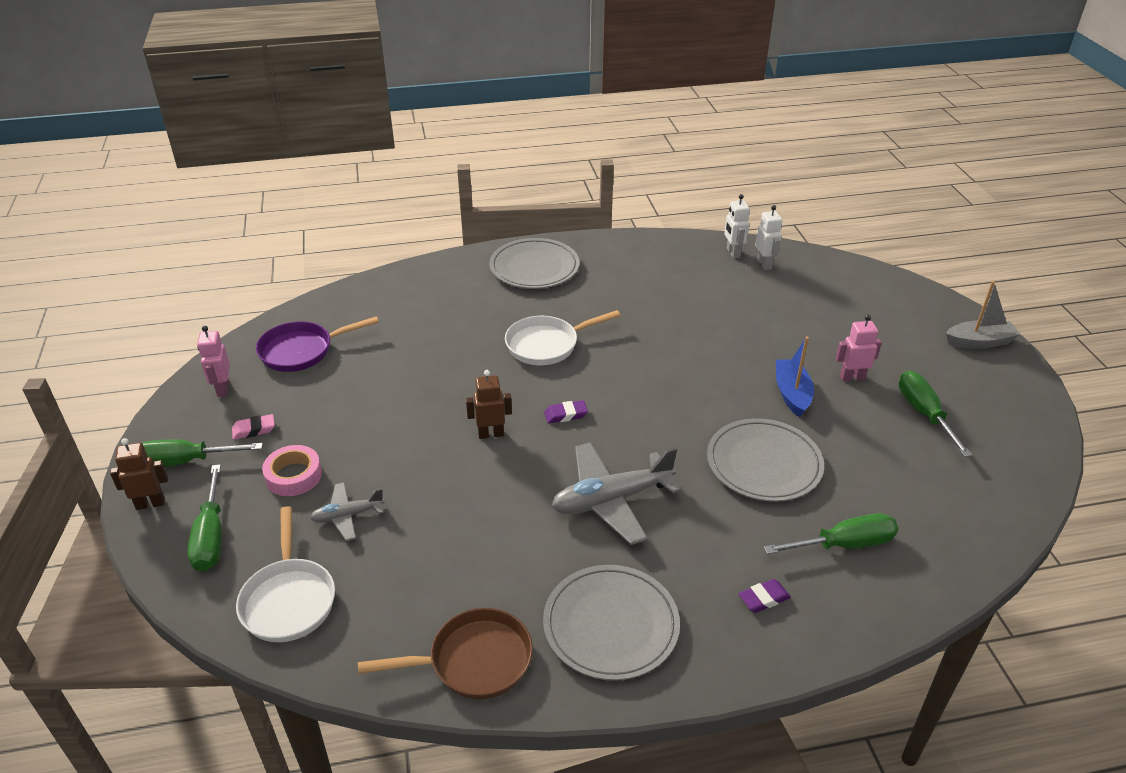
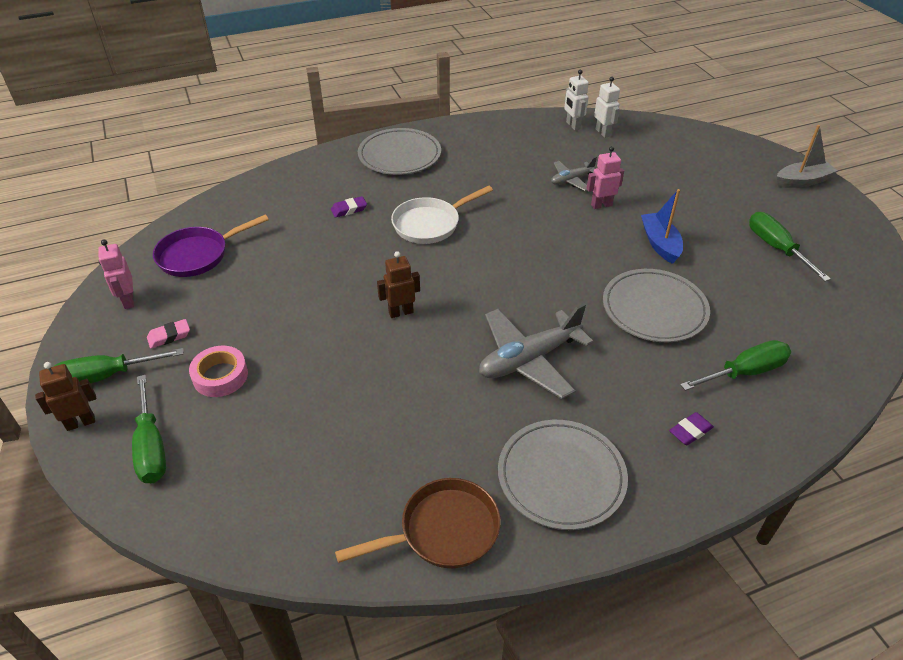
camera: 10 degrees left, 5 degrees up
white pan [236,506,335,642] -> none
grey plane [310,482,385,541] -> grey plane moved to [551,157,597,191]
purple eraser [544,400,588,423] -> purple eraser moved to [331,196,367,218]
pink robot [836,315,882,382] -> pink robot moved to [587,146,624,209]

